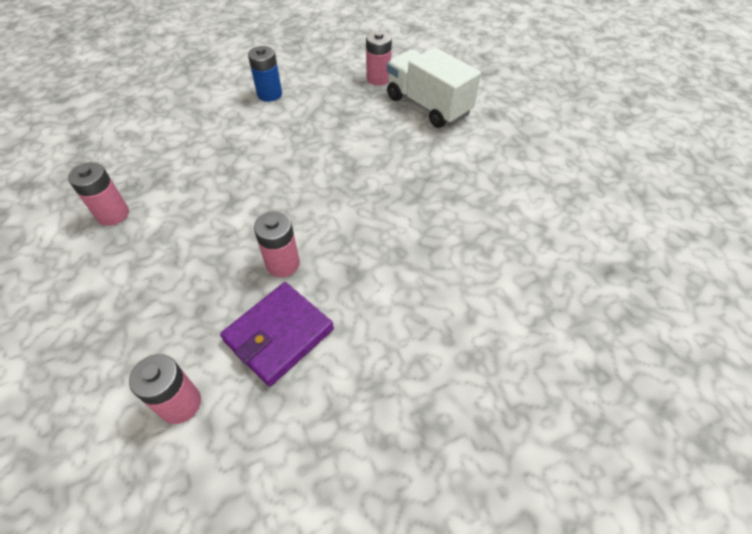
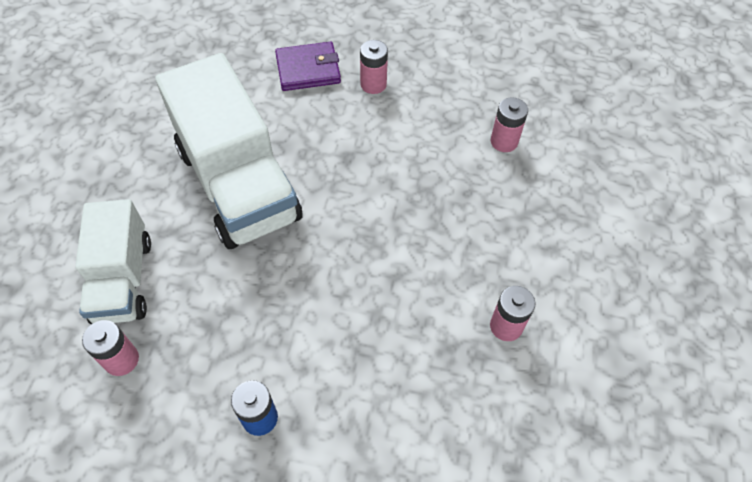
camera: 145 degrees left, 5 degrees up
purple wallet [220,282,334,386] -> purple wallet moved to [275,42,341,91]
pink battery [254,211,300,277] -> pink battery moved to [360,40,388,94]
none -> white truck [155,53,302,249]

